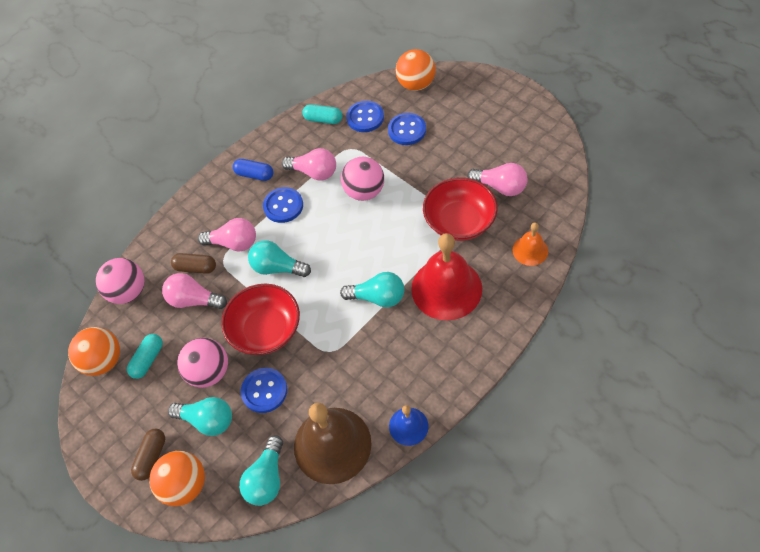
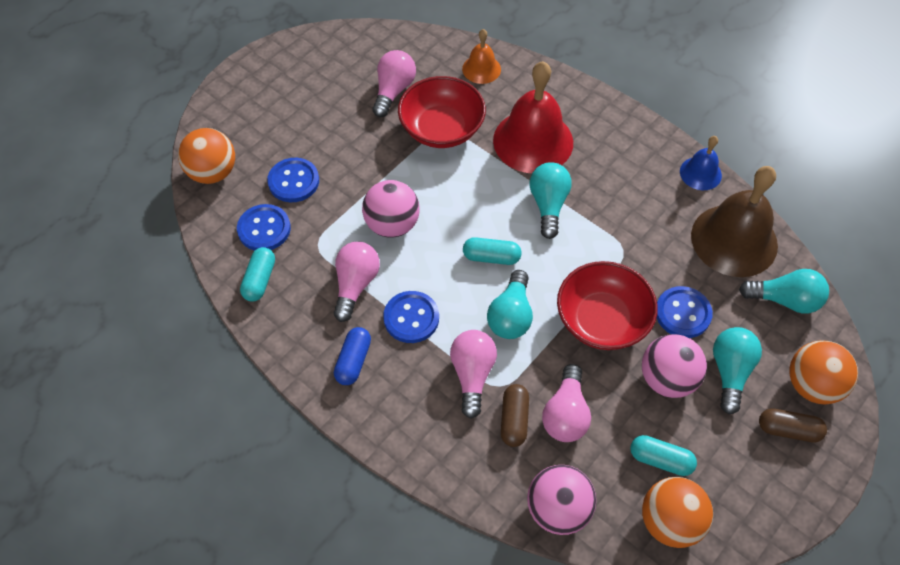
camera: 100 degrees left, 0 degrees up
none -> turquoise capsule [463,237,522,265]

